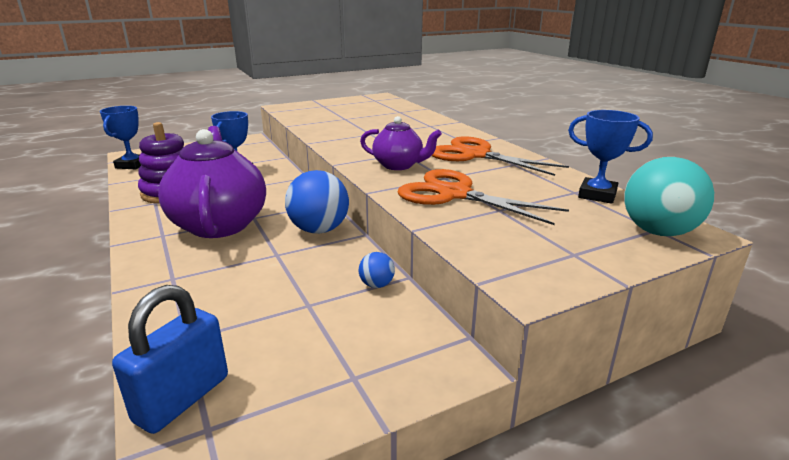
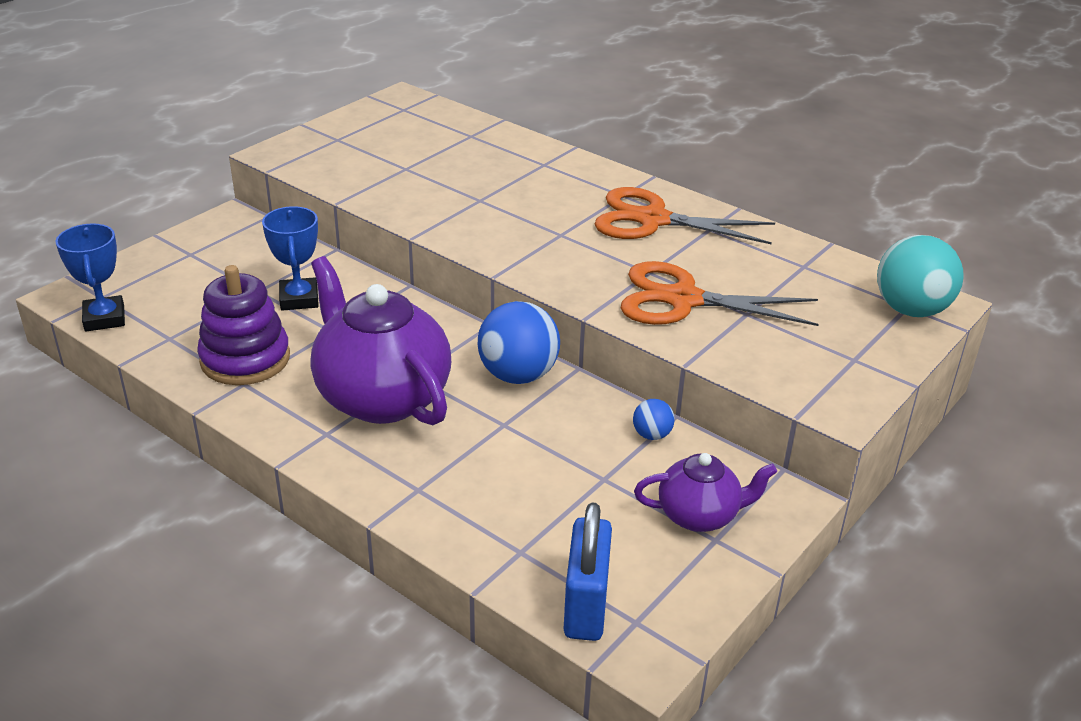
camera: 25 degrees left, 10 degrees up
purple teapot [360,116,442,170] -> purple teapot moved to [634,453,777,532]
blue trophy [568,110,653,204] -> none

